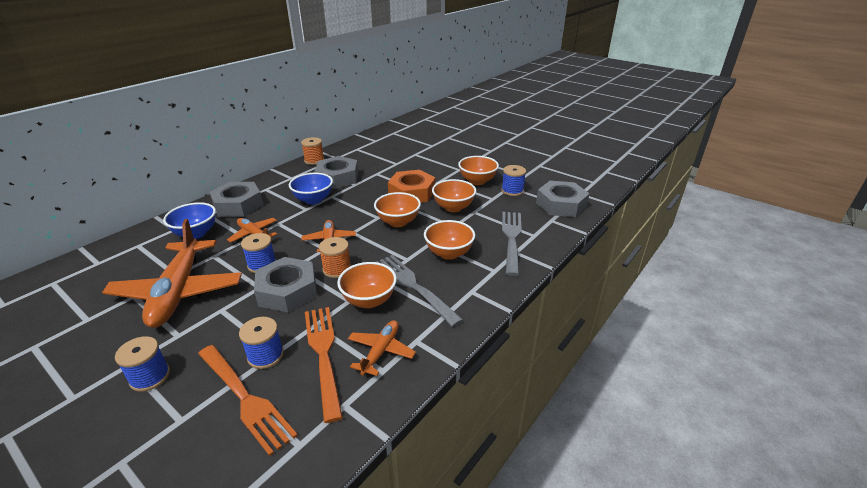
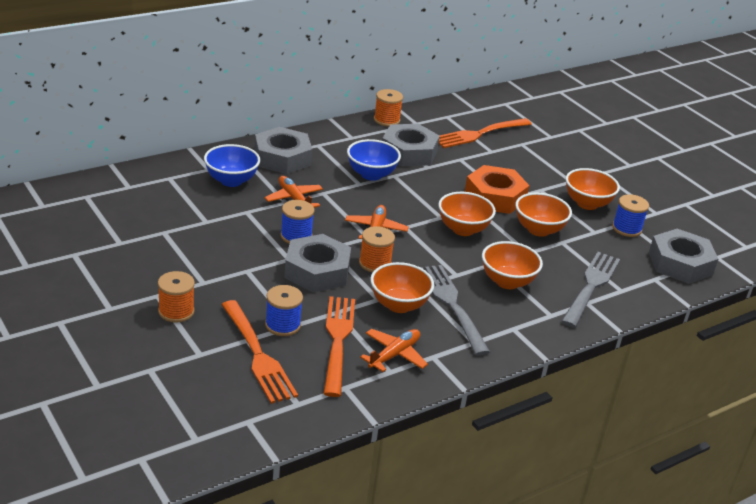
camera: 15 degrees right, 0 degrees up
orange plane [102,219,242,328] -> none
blue spool [115,336,170,392] -> orange spool [158,271,195,323]
none -> orange fork [439,118,532,148]

